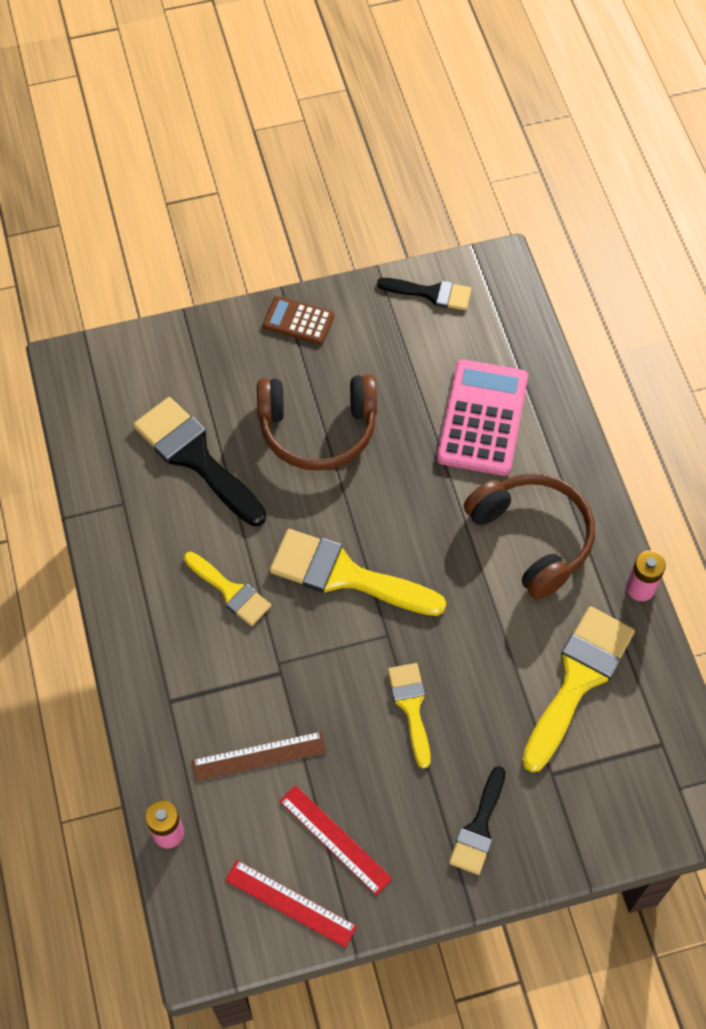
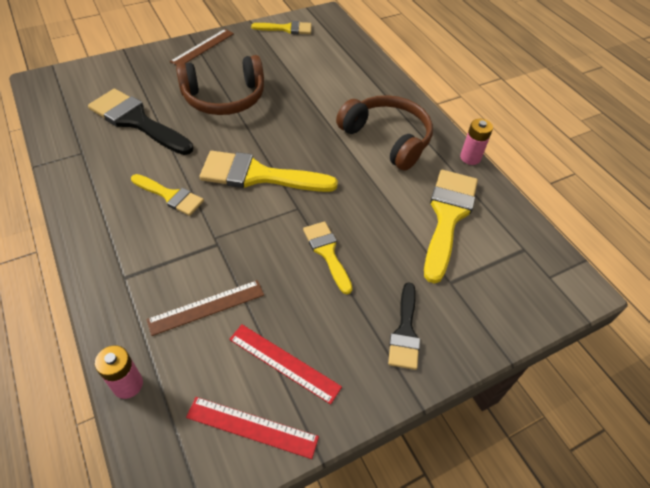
camera: 15 degrees left, 10 degrees down
brown calculator [263,296,334,345] -> brown ruler [170,29,234,66]
black brush [377,278,471,311] -> yellow brush [251,21,312,34]
pink calculator [437,359,528,476] -> none

